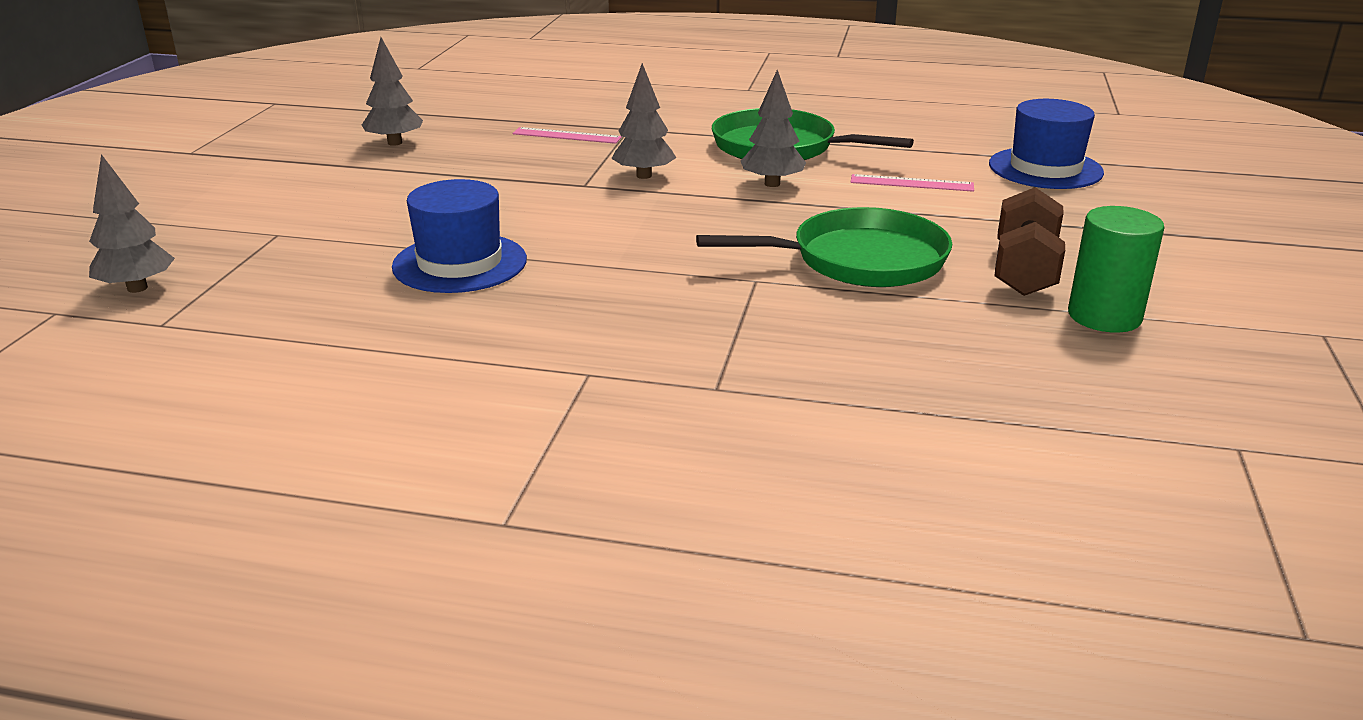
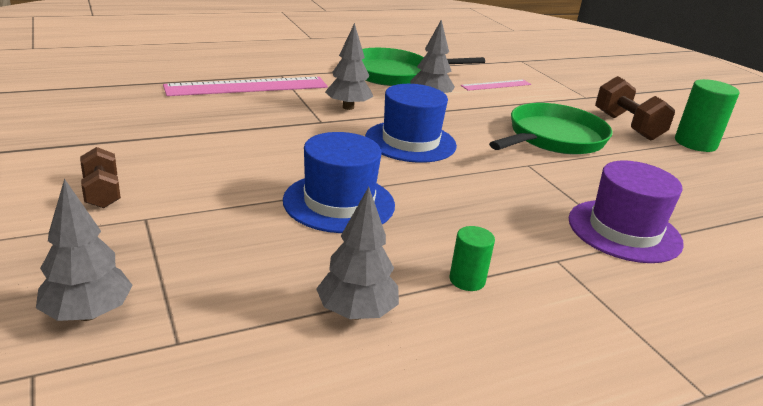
camera: 40 degrees left, 0 degrees up
grey tree [362,37,423,146] -> grey tree moved to [316,187,399,319]
pink ruler [512,127,622,144] -> pink ruler [163,77,328,96], size x1.85
blue hat [989,99,1104,189] -> blue hat moved to [365,84,457,163]
none -> brown dumbbell [80,147,121,208]
none -> green cylinder [450,226,495,291]
none -> purple hat [568,161,684,263]

